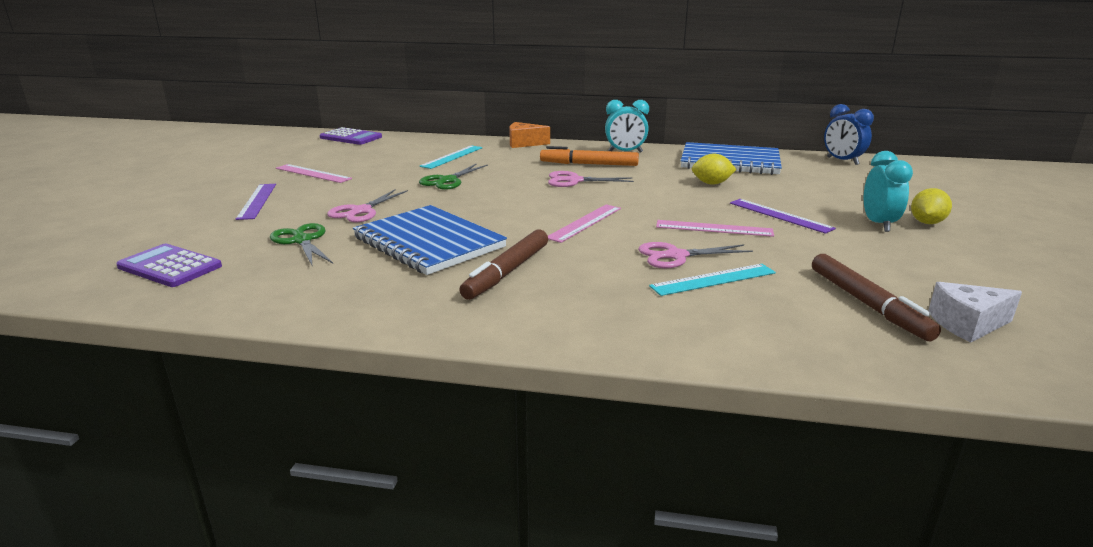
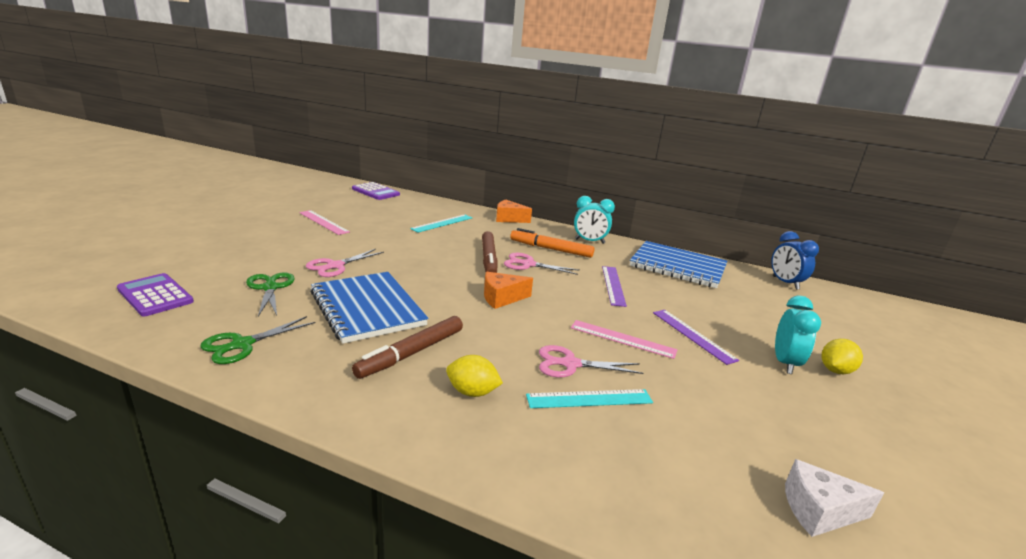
camera: 10 degrees right, 0 degrees up
purple ruler [236,184,276,220] -> purple ruler moved to [602,266,627,307]
green scissors [419,164,488,190] -> green scissors moved to [200,316,316,364]
pink ruler [548,204,621,243] -> none
yellow lemon [692,153,737,185] -> yellow lemon moved to [446,355,503,397]
brown marker [812,254,941,341] -> brown marker moved to [482,231,498,273]
none -> orange cheese [484,272,533,309]

